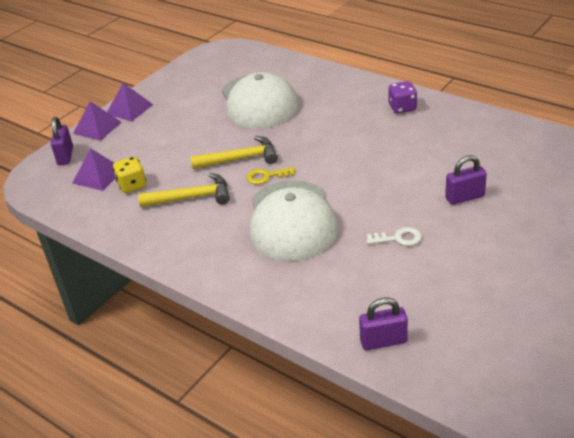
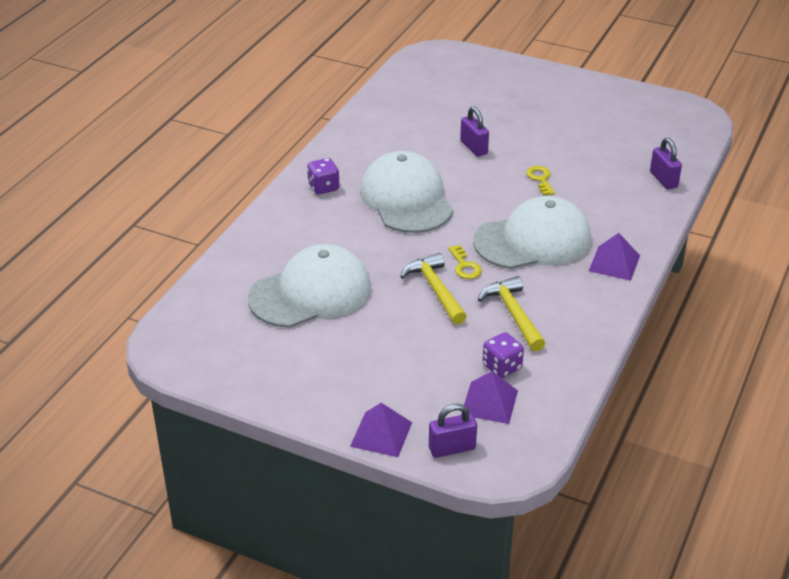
camera: 105 degrees left, 0 degrees up
purple pyramid [107,83,153,122] -> purple pyramid moved to [589,233,640,281]
yellow dice [113,156,146,193] -> purple dice [483,332,524,378]
white key [366,227,422,246] -> yellow key [526,166,555,196]
none -> white cap [360,151,453,233]

